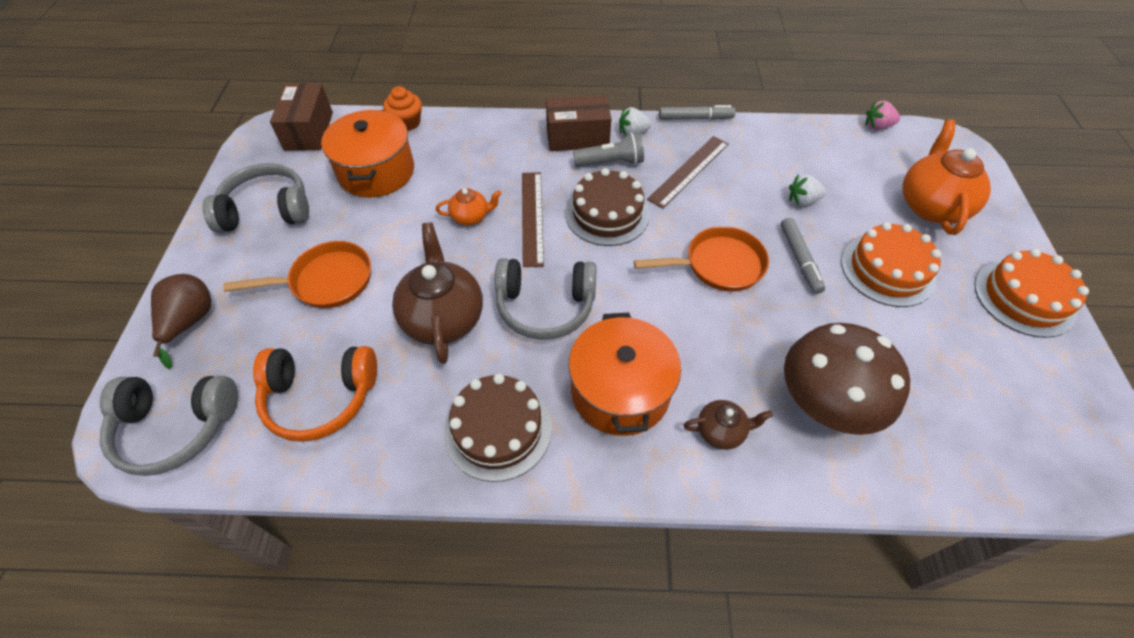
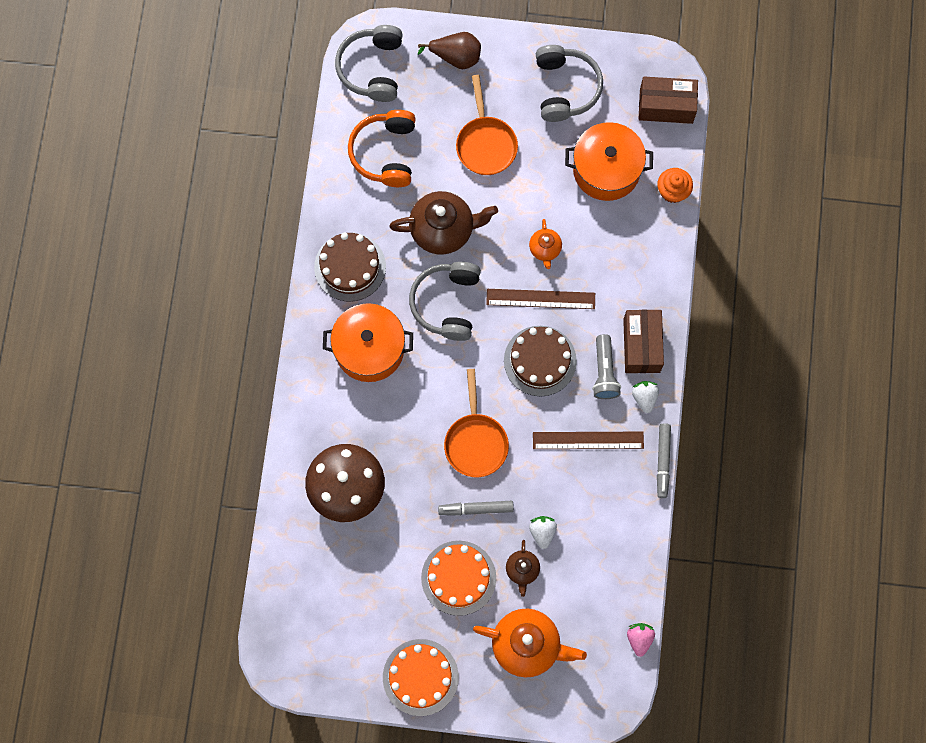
camera: 95 degrees right, 20 degrees up
brown ruler [647,136,729,209] -> brown ruler turned 45 degrees counterclockwise [533,432,644,449]
brown teapot [684,400,773,450] -> brown teapot moved to [506,540,540,597]

